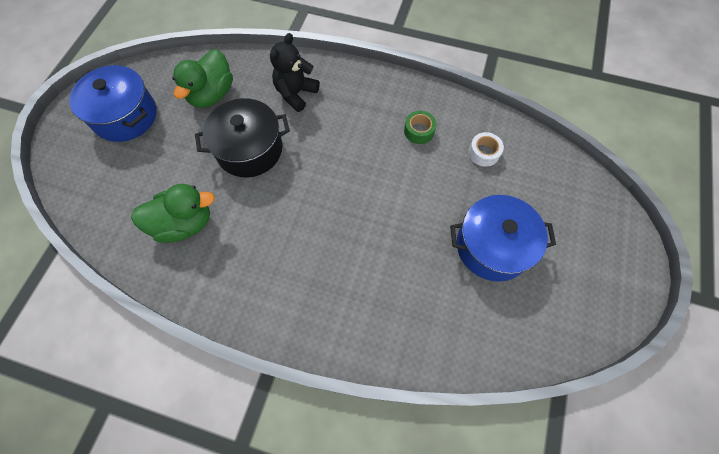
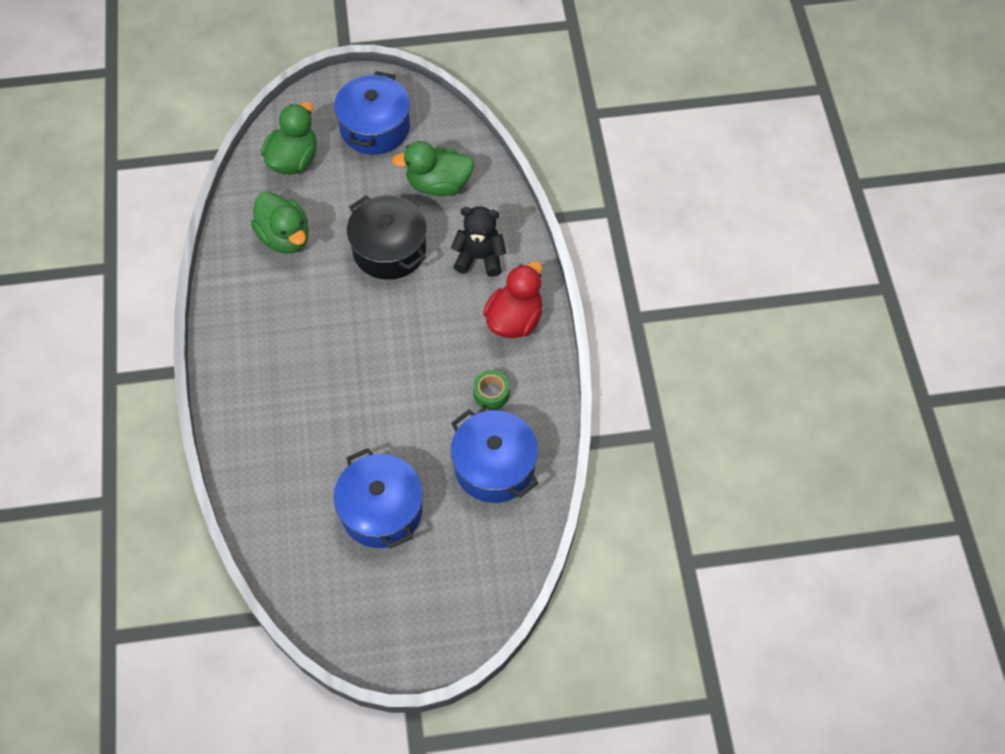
camera: 65 degrees right, 5 degrees down
white tape [468,132,504,167] -> blue pot [451,409,538,503]
none -> green duck [261,102,317,175]
none -> red duck [483,261,542,338]

